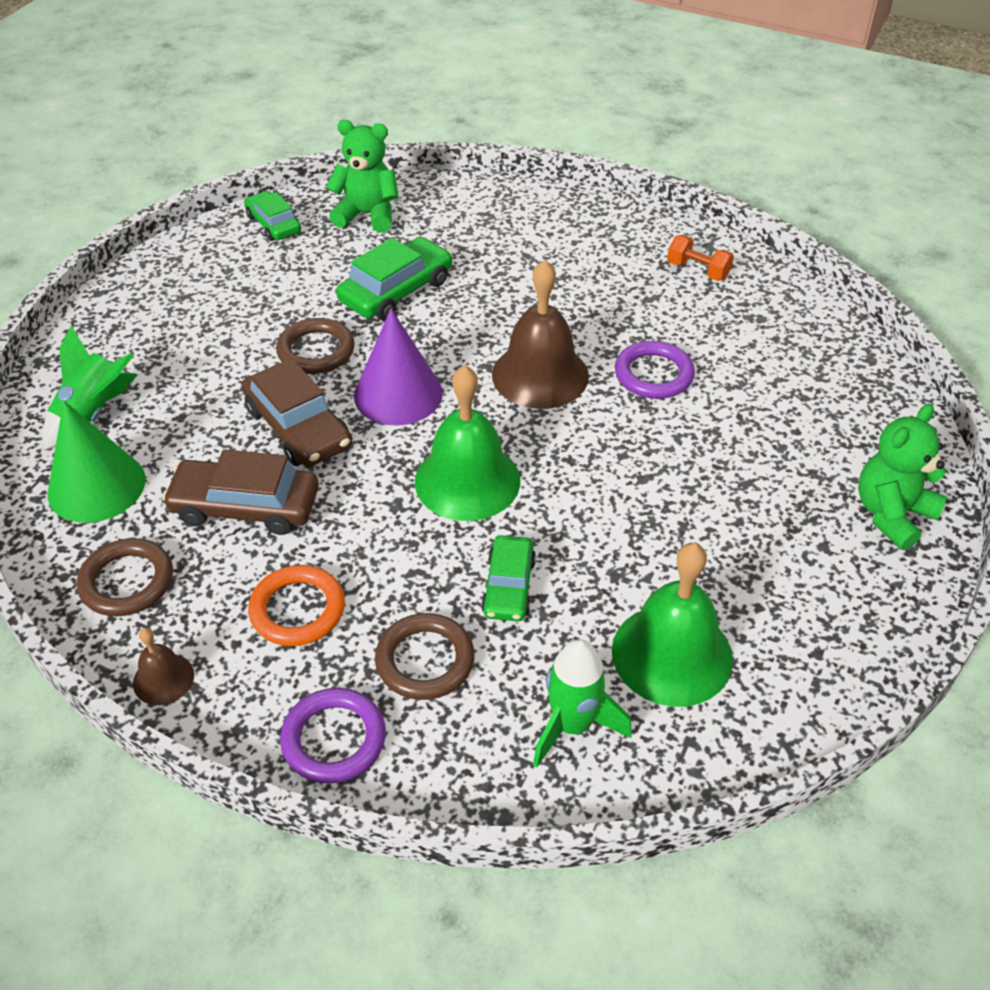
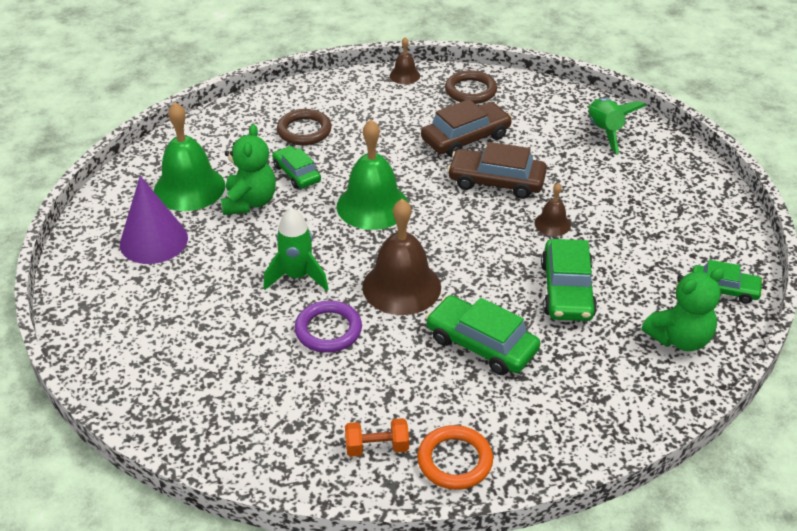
camera: 140 degrees right, 5 degrees down
green cone [47,401,145,523] -> none
orange ring [248,565,345,646] -> orange ring moved to [417,425,493,490]
brown ring [276,318,355,374] -> brown bell [534,183,571,236]
purple ring [280,688,386,784] -> none
purple cone [354,309,443,425] -> purple cone moved to [120,176,188,264]
green rocket [533,639,632,767] -> green rocket moved to [263,207,328,291]
green teddy bear [858,404,947,550] -> green teddy bear moved to [221,124,276,215]
none -> green car [426,295,540,375]

